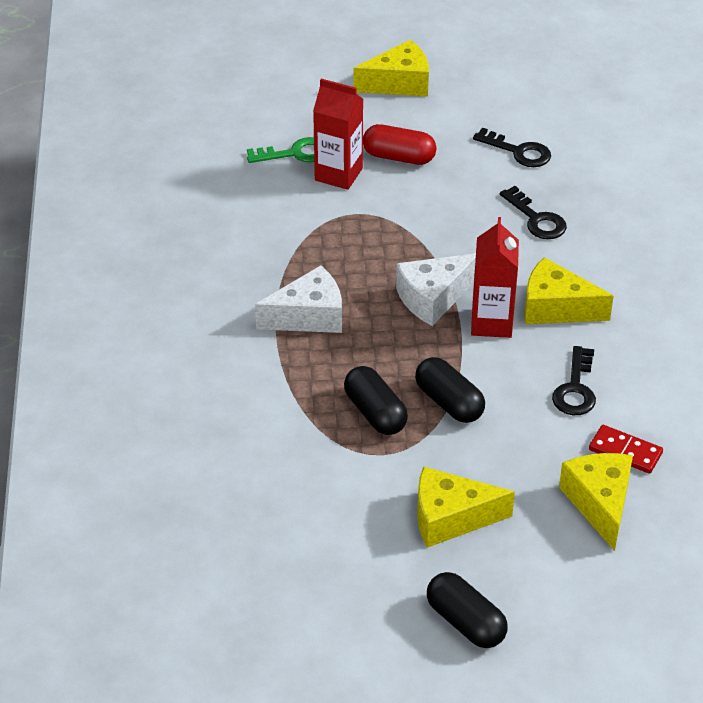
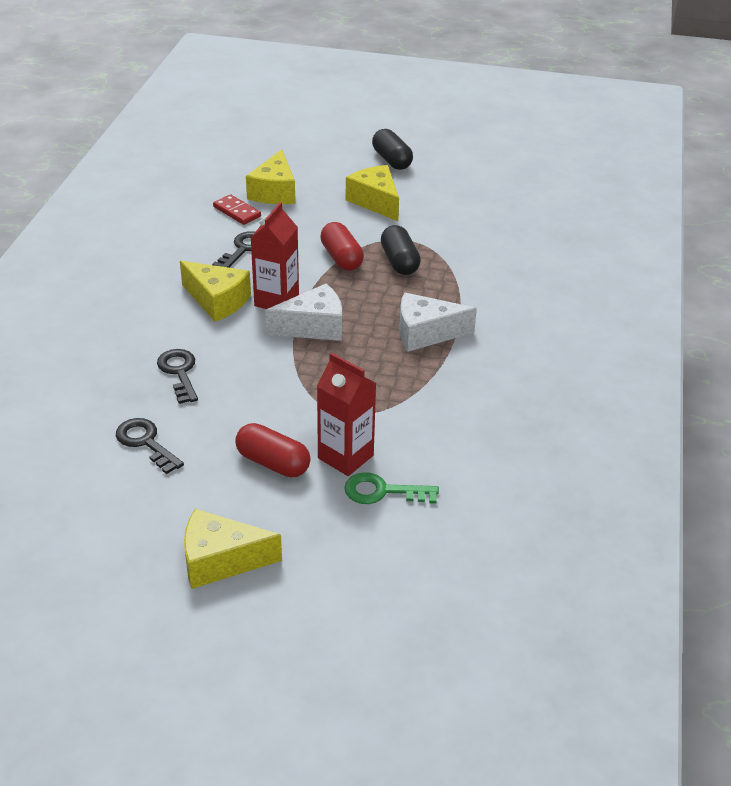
camera: 165 degrees left, 5 degrees down
black capsule [415,357,485,423] -> red capsule [320,222,364,271]
yellow cheese [417,466,515,548] -> yellow cheese turned 135 degrees counterclockwise [346,165,399,221]

